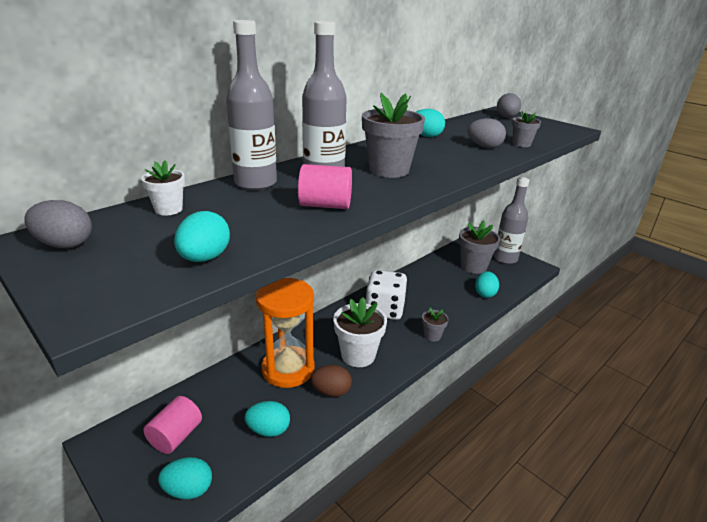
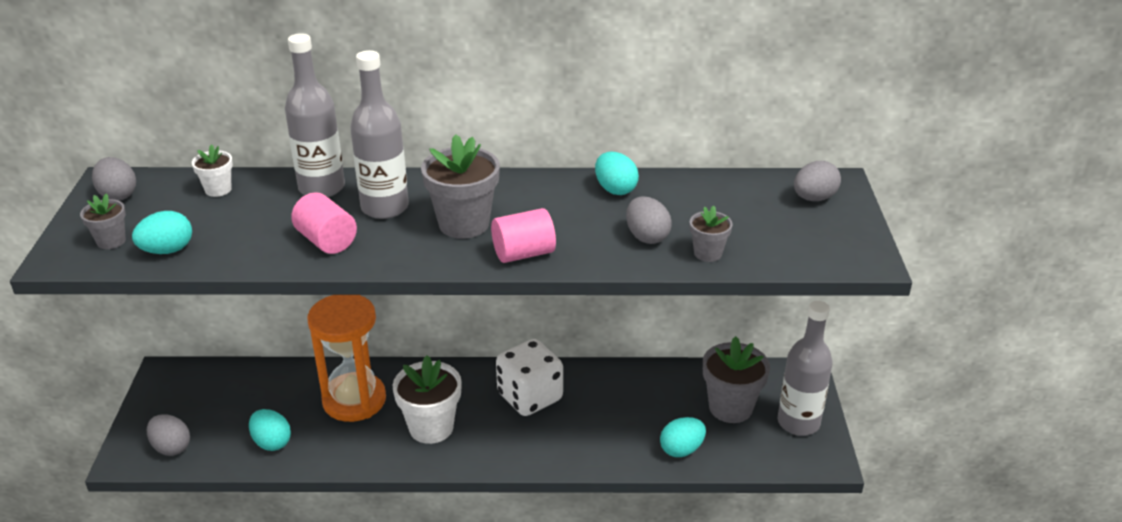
camera: 45 degrees right, 5 degrees up
pink cylinder [143,396,202,454] -> pink cylinder moved to [491,208,556,263]
turquoise egg [158,457,212,499] -> grey egg [147,414,190,456]
brown egg [310,365,352,397] -> none
grey flower pot [422,308,449,342] -> grey flower pot moved to [80,194,126,249]

